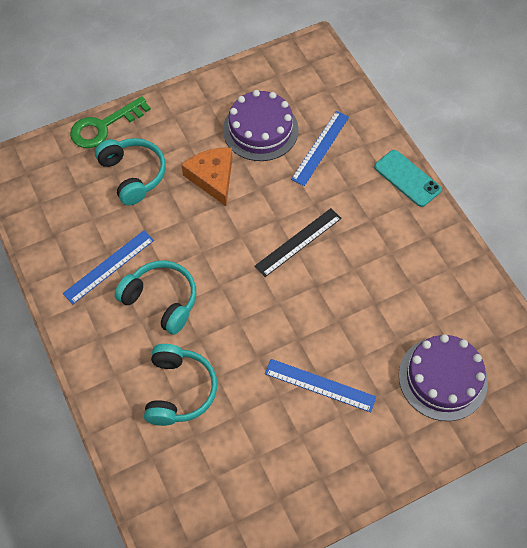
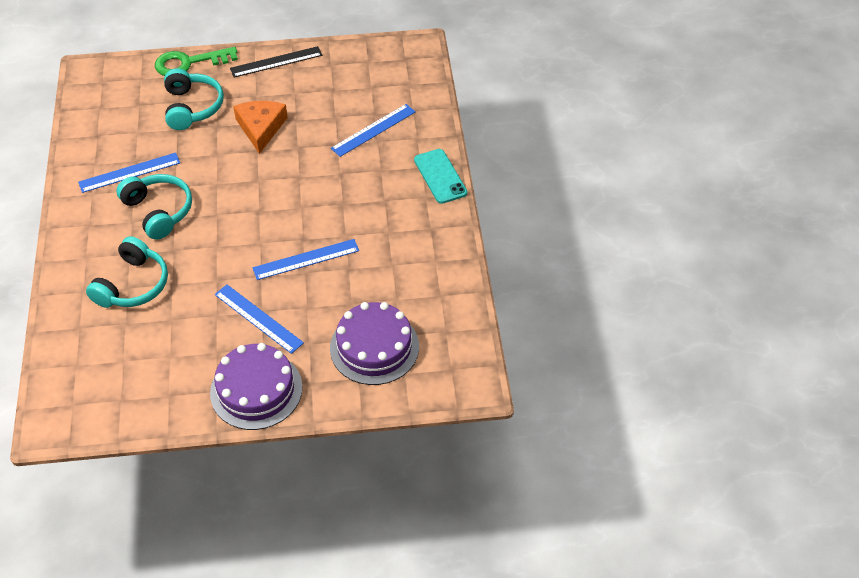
camera: 20 degrees right, 10 degrees down
purple cake [223,90,299,161] -> purple cake moved to [210,343,303,430]
black ruler [255,208,342,277] -> black ruler moved to [230,46,323,78]
none -> blue ruler [253,239,359,280]

